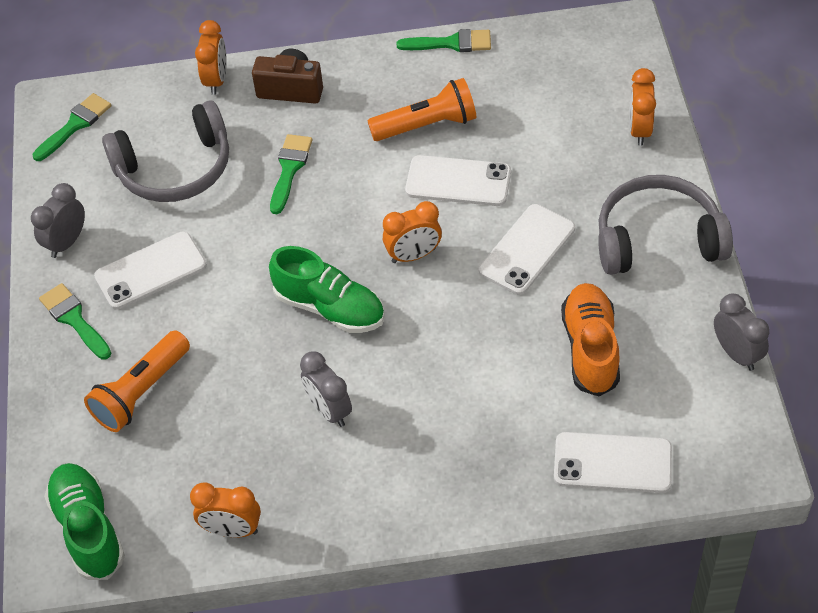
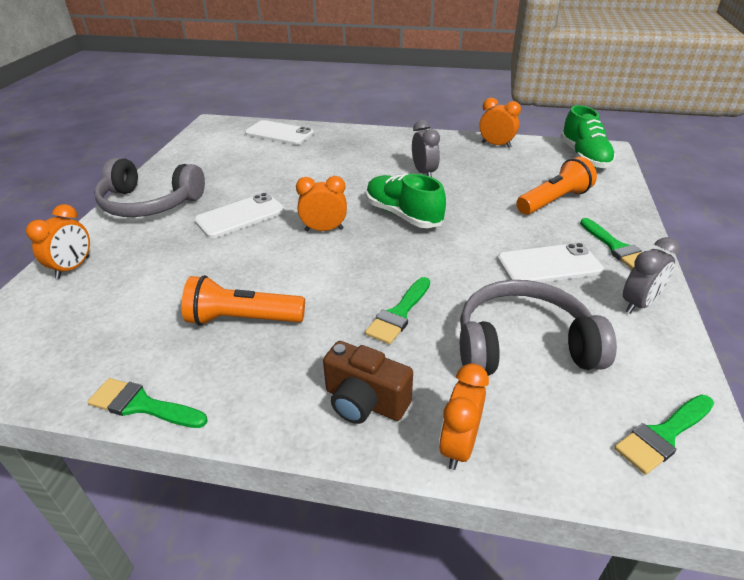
camera: 165 degrees left, 15 degrees down
white phone [405,155,511,206] -> none
orange shoe [561,283,620,397] -> none
grey clock [714,294,770,371] -> none

